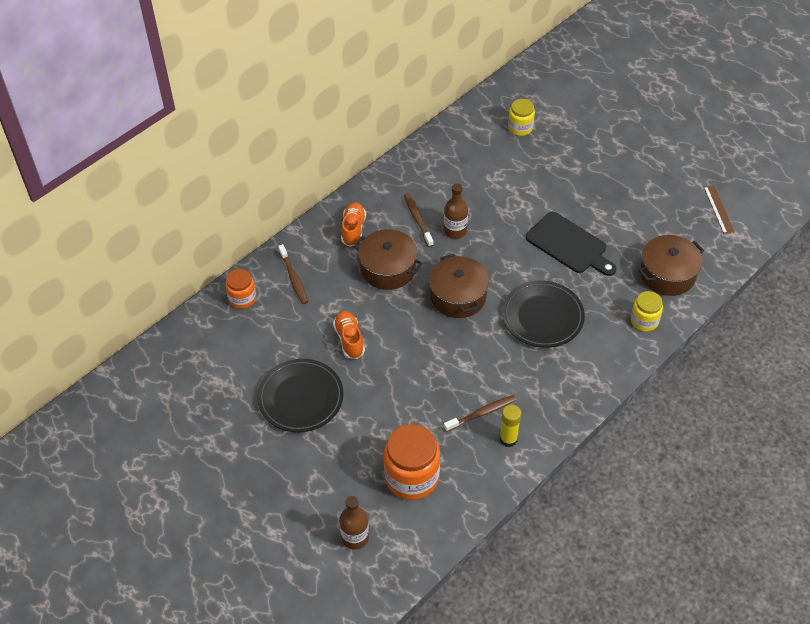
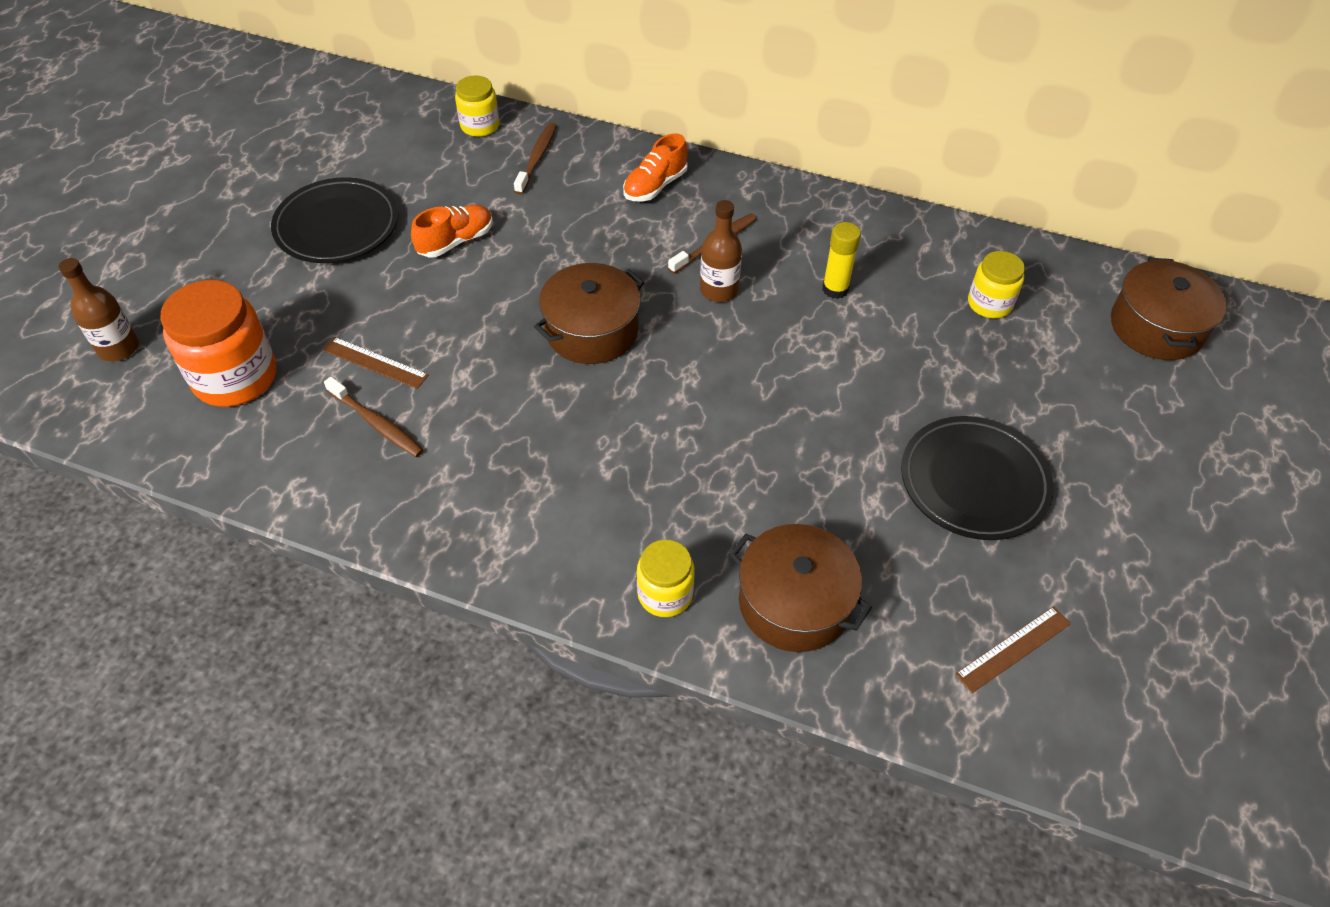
camera: 65 degrees right, 0 degrees up
orange jar [225,269,256,309] -> yellow jar [455,75,499,137]
brown toothbrush [278,244,308,304] -> brown toothbrush turned 150 degrees clockwise [514,123,557,195]
orange shoe [341,202,366,247] -> orange shoe turned 150 degrees clockwise [623,133,688,201]
brown pot [353,229,423,290] -> brown pot moved to [1111,257,1227,360]
yellow glue stick [500,404,521,447] -> yellow glue stick moved to [822,222,861,299]
black plate [502,281,585,348] -> black plate moved to [901,416,1054,540]
black cutting board [526,212,617,276] -> none
none -> brown ruler [323,337,429,389]

